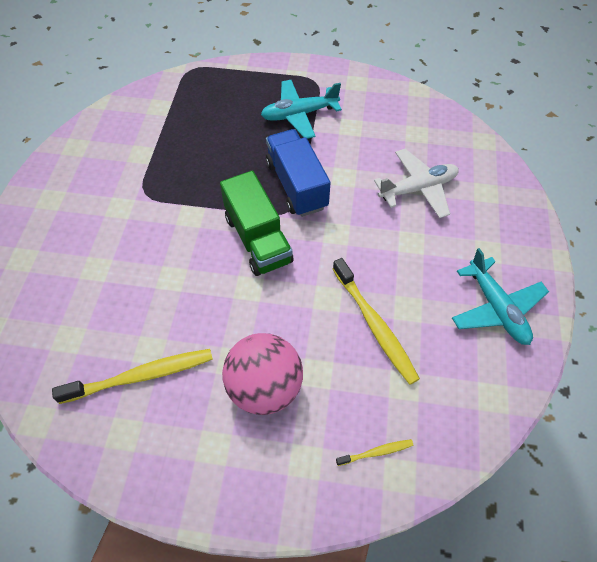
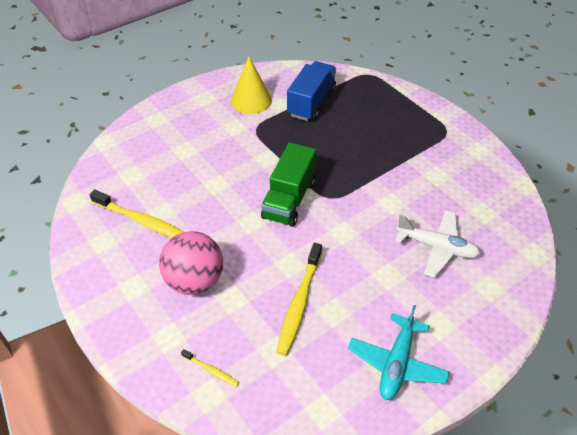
camera: 45 degrees right, 10 degrees down
turquoise plane [261,80,342,139] -> none
blue truck [266,129,331,217] -> blue truck moved to [287,61,336,121]
none -> yellow cone [231,57,272,114]

